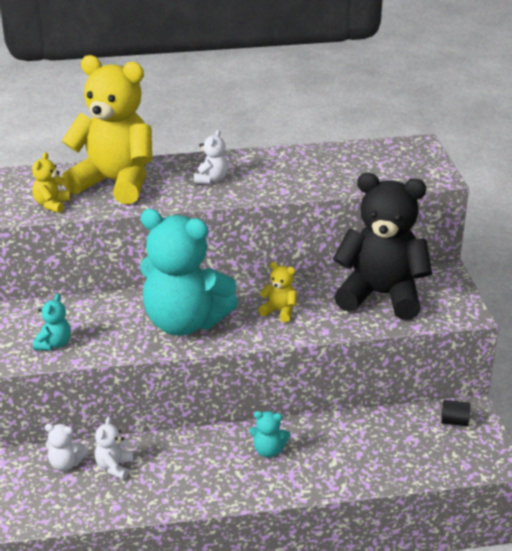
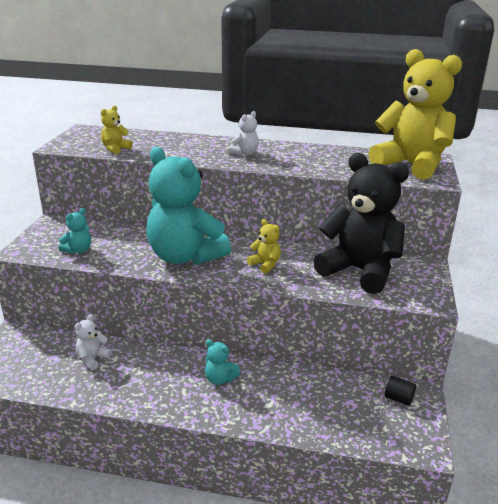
camera: 20 degrees right, 5 degrees down
white teddy bear [45,424,87,471] -> none
yellow teddy bear [62,55,152,204] -> yellow teddy bear moved to [368,49,462,180]

